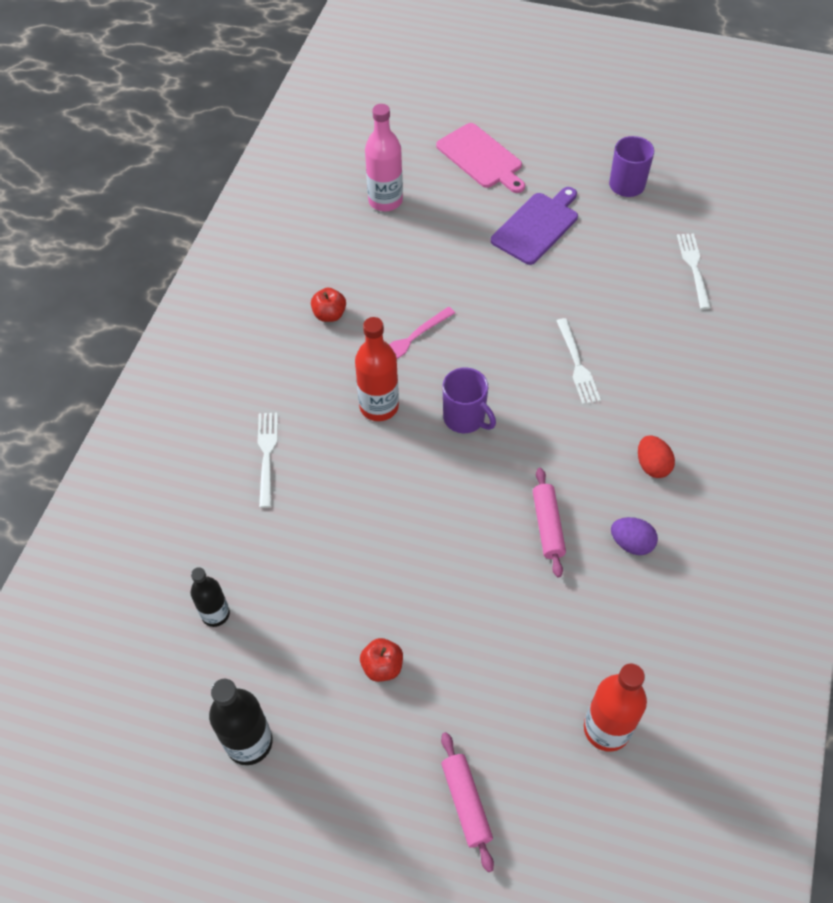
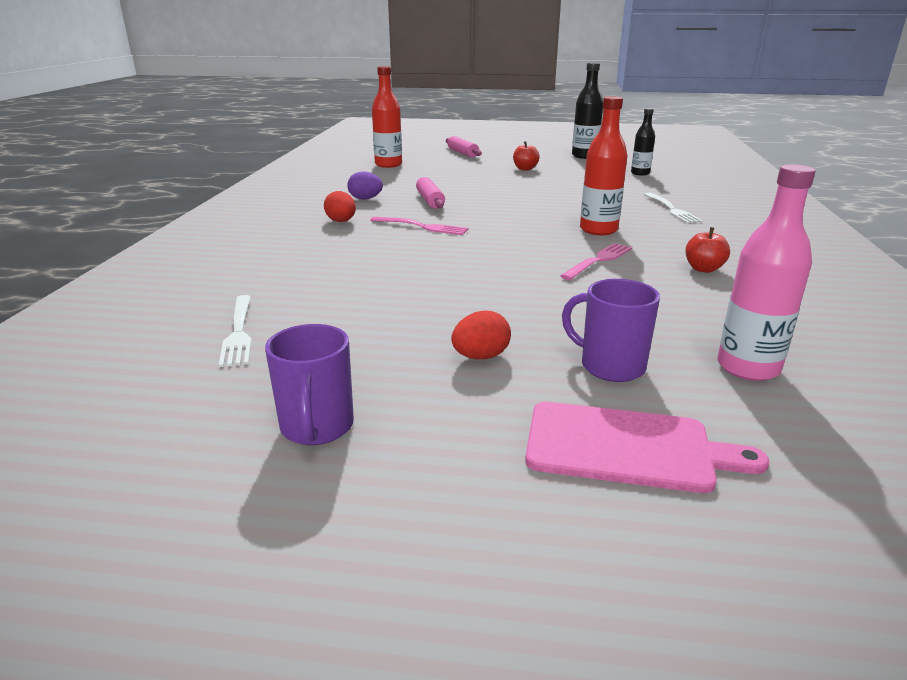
camera: 170 degrees right, 30 degrees down
pink cutting board [436,123,525,193] -> pink cutting board turned 150 degrees clockwise [525,402,769,493]
purple mug [443,367,496,433] -> purple mug moved to [562,279,660,382]
purple cutting board [491,187,578,265] -> red egg [451,310,511,359]
white fork [557,318,601,404] -> none
none -> pink fork [370,217,469,235]

